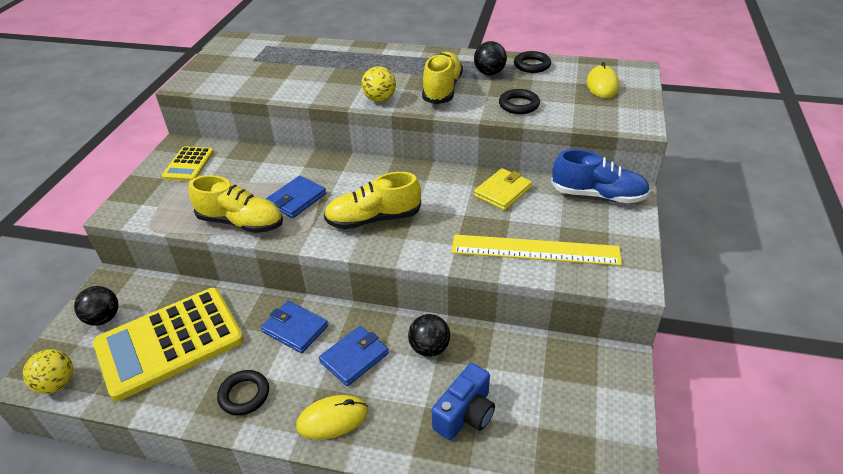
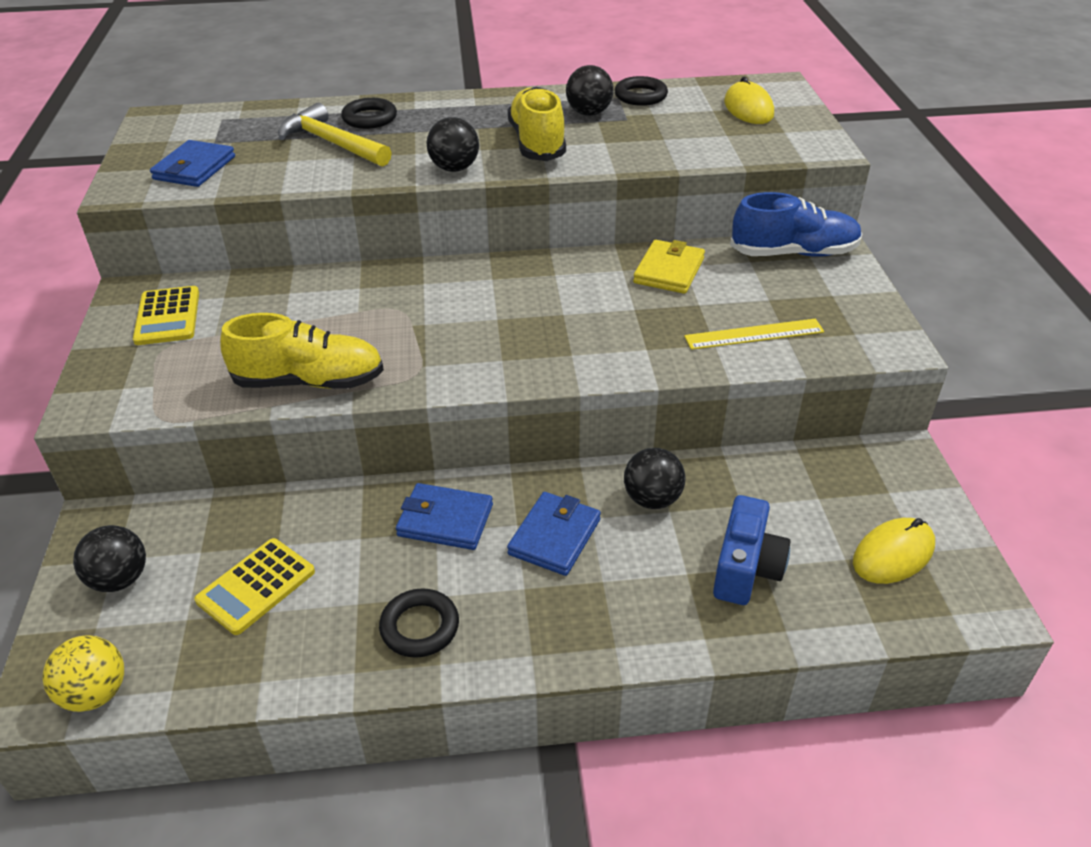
camera: 20 degrees left, 0 degrees up
yellow calculator [93,288,244,401] -> yellow calculator [194,538,315,635], size x0.49
blue wallet [266,176,326,218] -> blue wallet moved to [150,140,235,187]
yellow mouse [296,395,368,440] -> yellow mouse moved to [853,518,935,584]
yellow shoe [324,172,421,229] -> none
yellow ball [361,66,396,102] -> black ball [426,117,479,172]
yellow ruler [452,234,622,266] -> yellow ruler [684,319,824,350], size x0.60
black ring [499,89,540,114] -> black ring moved to [341,98,397,129]
none -> yellow hammer [278,102,392,167]

